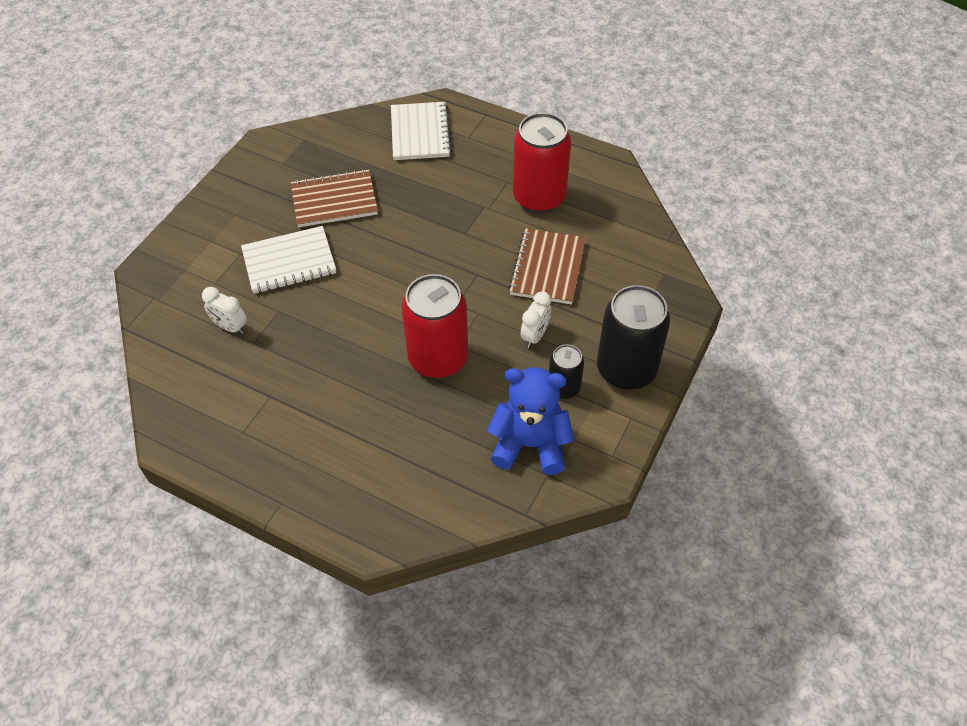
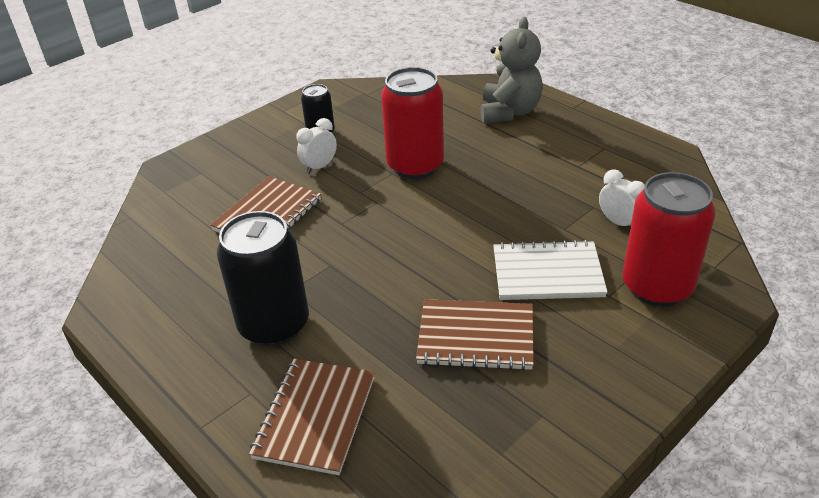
camera: 160 degrees left, 15 degrees down
white notebook [391,102,452,160] -> brown notebook [249,359,375,475]
blue teddy bear [487,367,574,475] -> none
red can [513,113,571,213] -> red can moved to [623,172,715,307]
black can [597,285,670,390] -> black can moved to [217,211,309,347]
none -> grey teddy bear [481,17,543,123]

